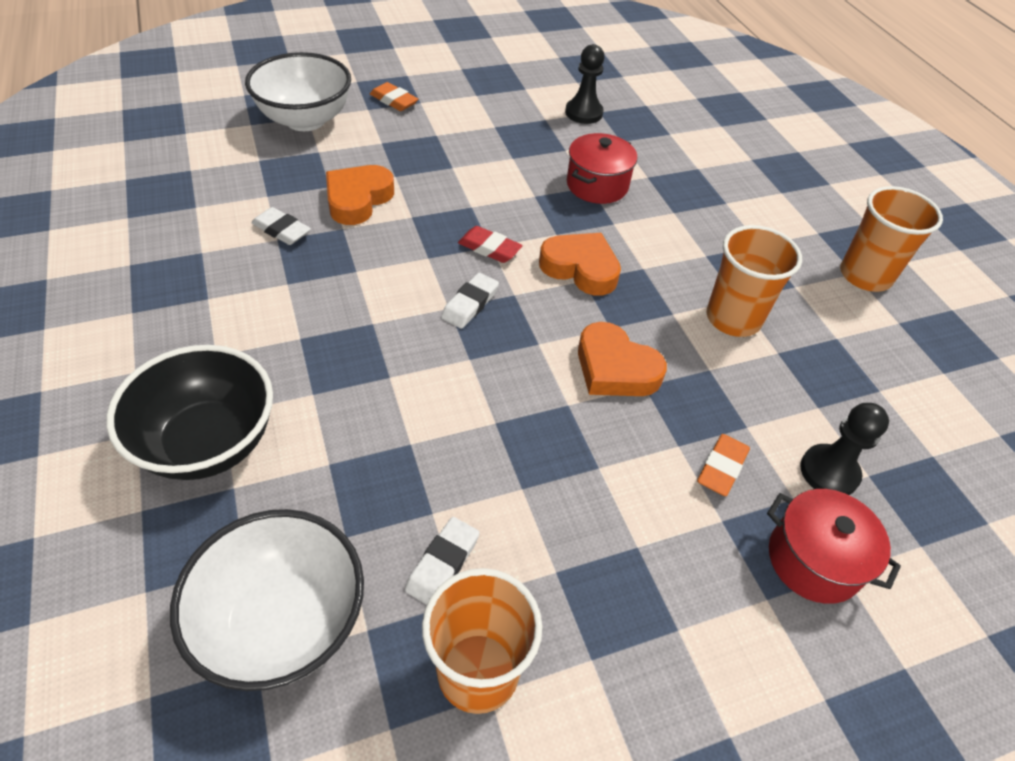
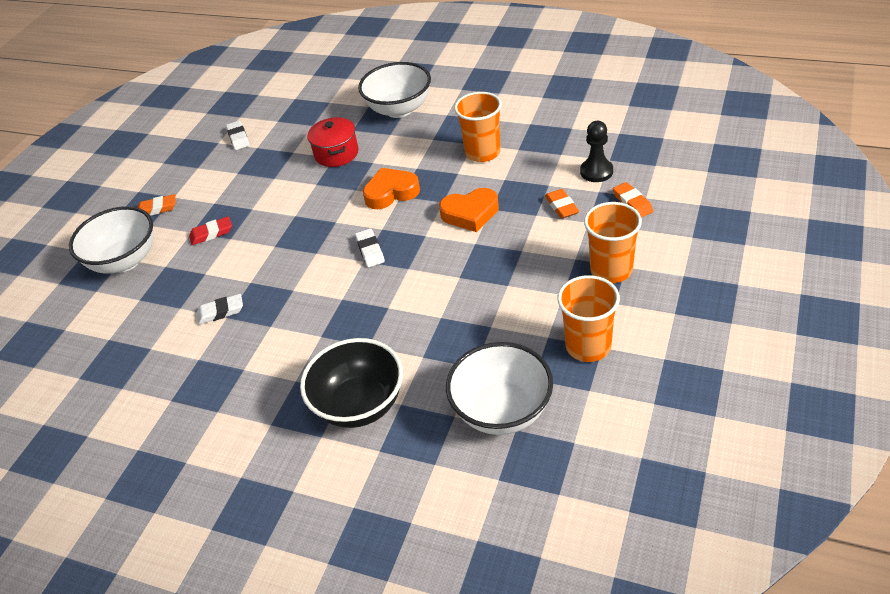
camera: 40 degrees left, 5 degrees down
orange heart [326,165,394,225] -> none
white eraser [405,517,479,605] -> white eraser moved to [226,121,250,150]
red eraser [458,226,523,263] -> red eraser moved to [189,216,232,245]
black pawn [565,44,605,124] -> none
red pot [767,489,901,604] -> orange eraser [613,182,653,218]
orange cup [840,186,943,292] -> orange cup moved to [584,202,642,283]
none -> white bowl [358,62,431,118]

